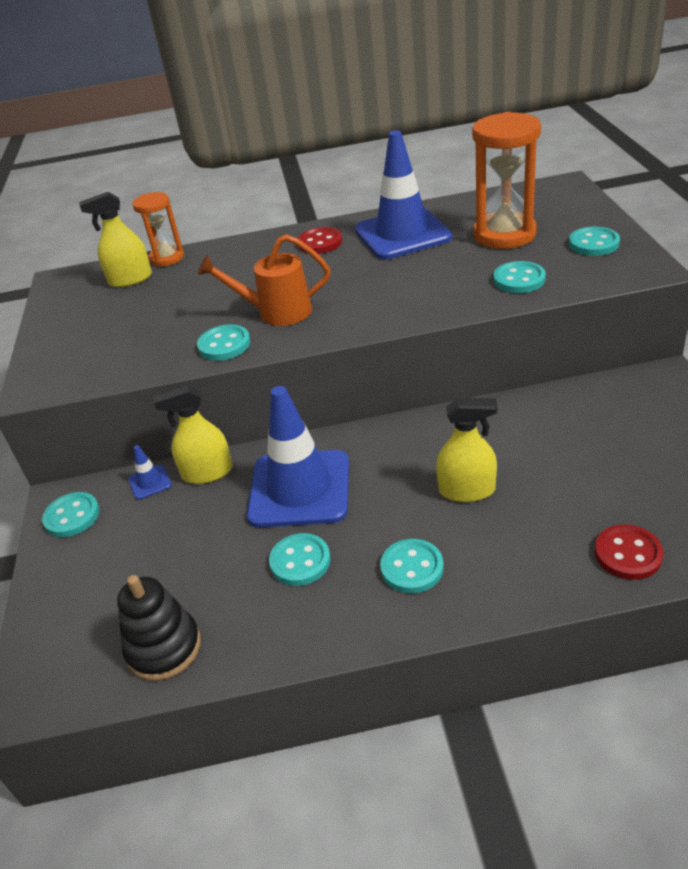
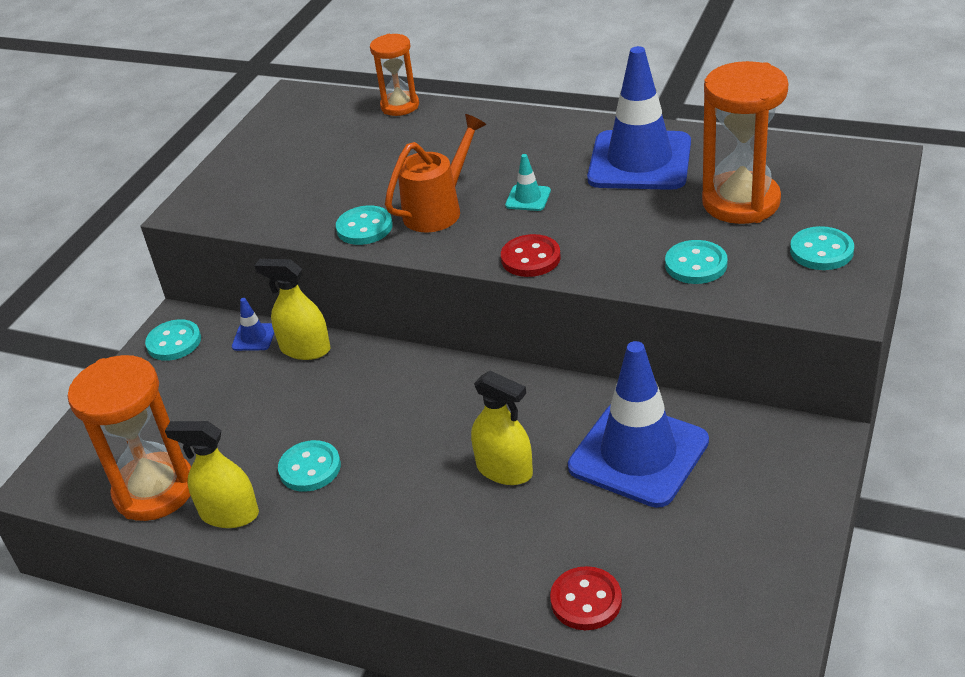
camera: 30 degrees right, 0 degrees up
yellow spray bottle [79,192,152,287] -> yellow spray bottle moved to [165,421,259,528]
black stacking toy [117,575,201,681] -> orange hourglass [68,355,191,521]
orange watering can [198,234,330,326] -> orange watering can turned 105 degrees clockwise [385,114,486,232]
blue traffic cone [247,386,349,528] -> blue traffic cone moved to [568,341,709,508]
red button [298,227,342,254] -> red button moved to [501,234,561,277]
turquoise button [380,539,444,593] -> none
none -> turquoise traffic cone [505,154,551,211]

